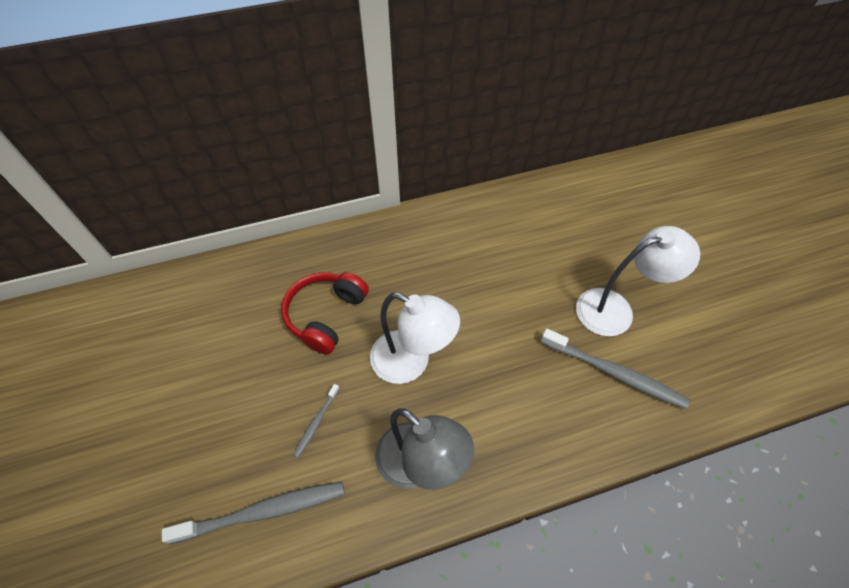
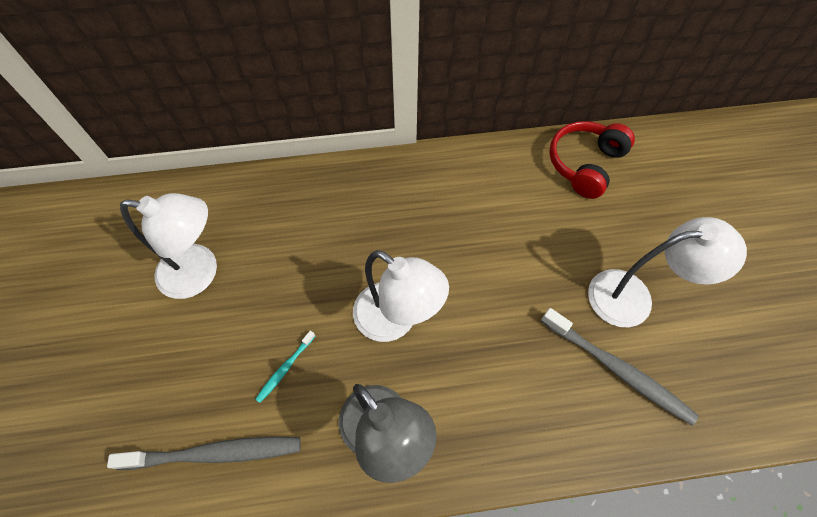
camera: 10 degrees right, 5 degrees up
red headphones [281,272,369,355] -> red headphones moved to [549,121,635,199]
grey toothbrush [293,384,340,458] -> turquoise toothbrush [255,331,315,403]
none -> white lamp [120,193,217,299]

